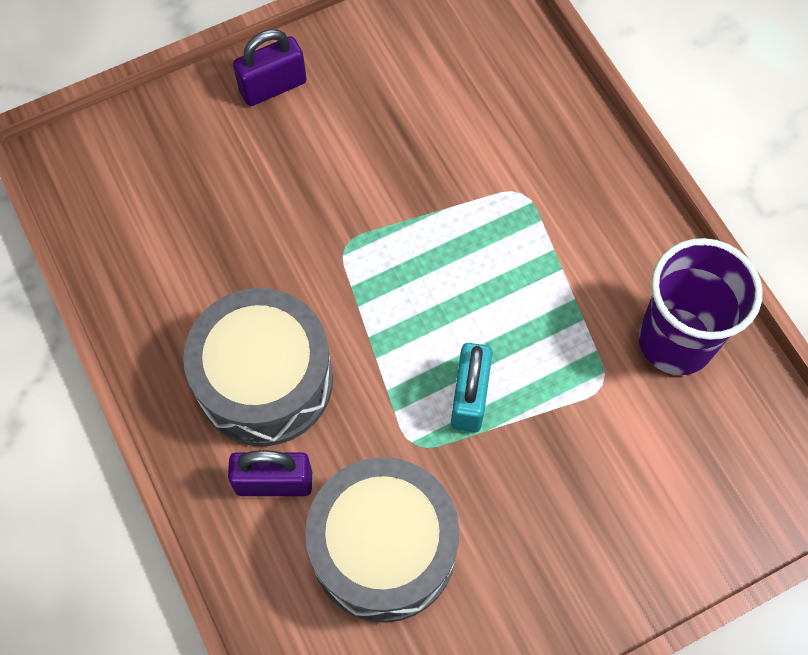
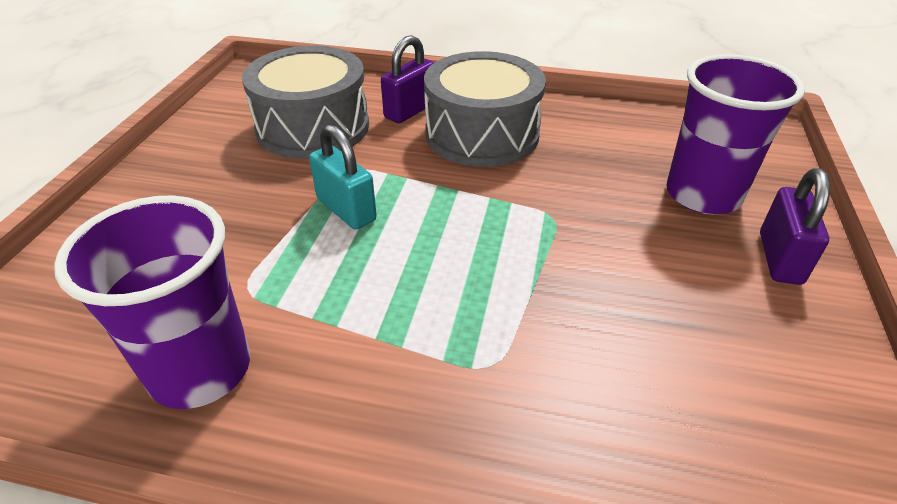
camera: 130 degrees right, 25 degrees down
none -> purple cup [666,54,805,214]

